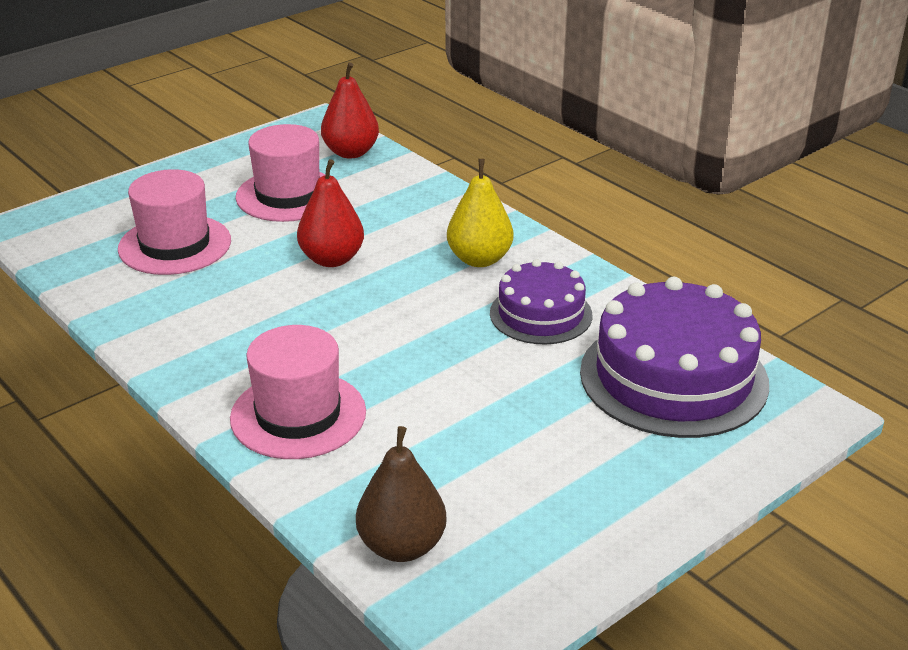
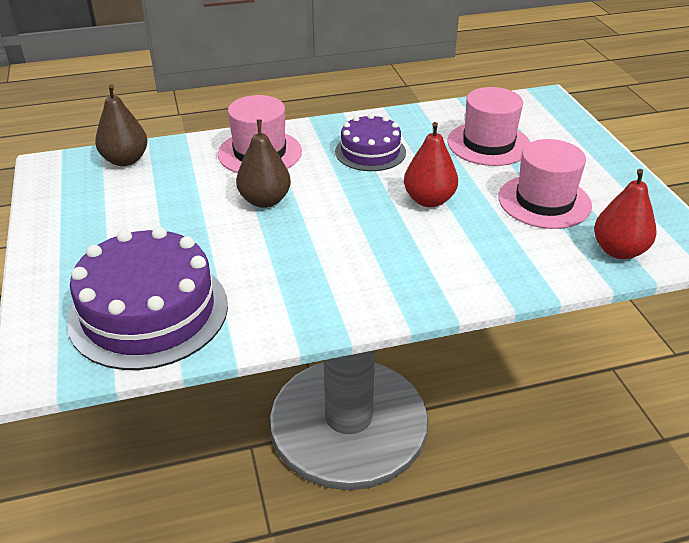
camera: 115 degrees right, 5 degrees up
yellow pear [447,159,513,267] -> none
purple cake [490,259,592,345] -> purple cake moved to [335,114,406,171]
none -> brown pear [236,120,291,208]

